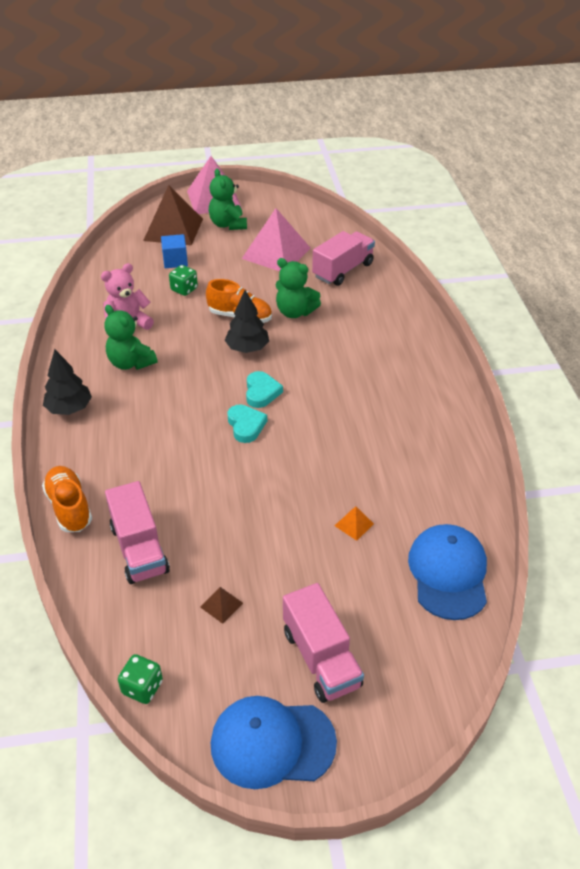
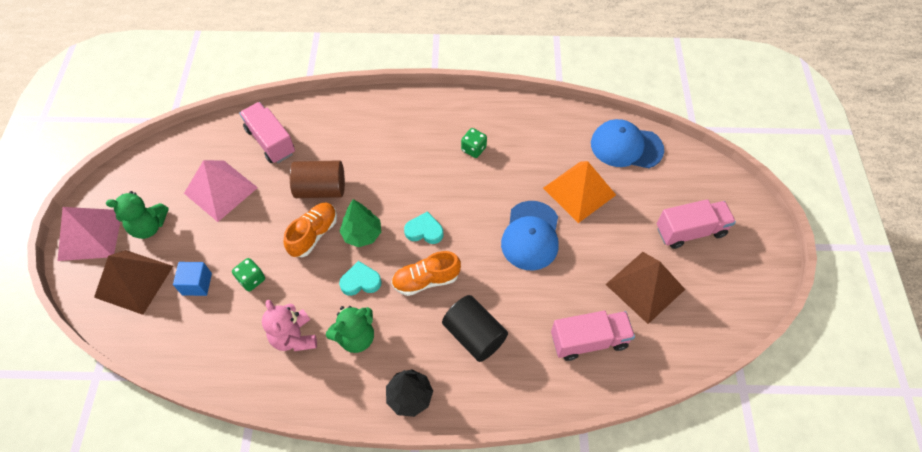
camera: 80 degrees left, 15 degrees up
orange shoe [42,466,92,532] -> orange shoe moved to [391,251,461,296]
green dice [118,654,163,704] -> green dice moved to [461,128,487,158]
brown pyramid [200,587,243,624] -> brown pyramid [605,252,685,324], size x2.49
blue cap [211,696,337,789] -> blue cap moved to [501,201,559,271]
black tree [225,290,269,353] -> green tree [340,199,381,247]
turquoise heart [227,405,267,443] -> turquoise heart moved to [339,261,382,296]
green teddy bear [276,258,321,318] -> brown cylinder [290,160,345,198]
orange pyramid [335,507,374,541] -> orange pyramid [543,161,616,223], size x2.49
none -> black cylinder [442,295,508,362]

